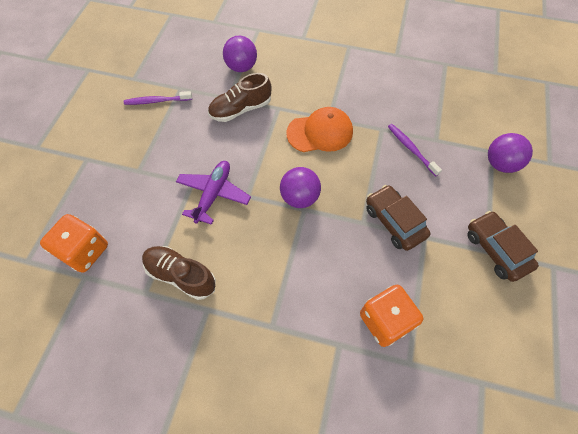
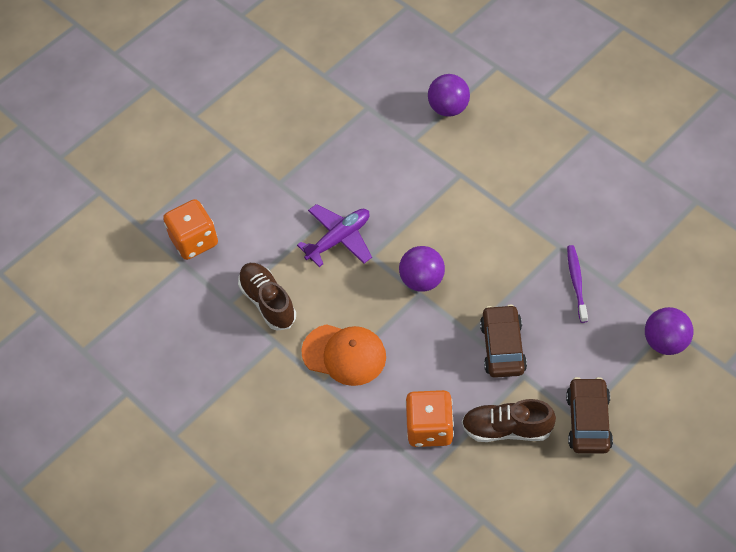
camera: 35 degrees right, 5 degrees down
purple toothbrush [124,91,192,105] -> none
brown shoe [208,73,272,122] -> brown shoe moved to [462,399,556,442]
orange cap [286,107,353,152] -> orange cap moved to [301,324,386,386]

